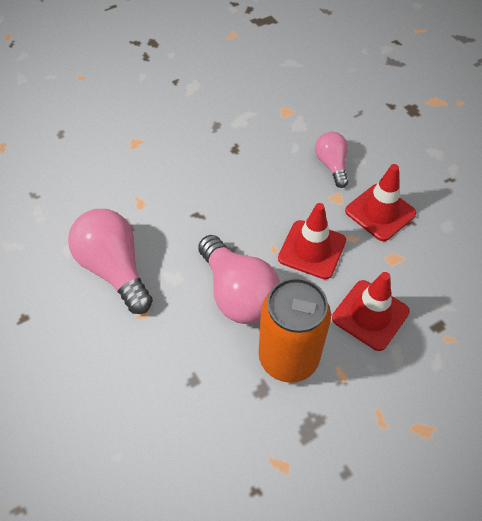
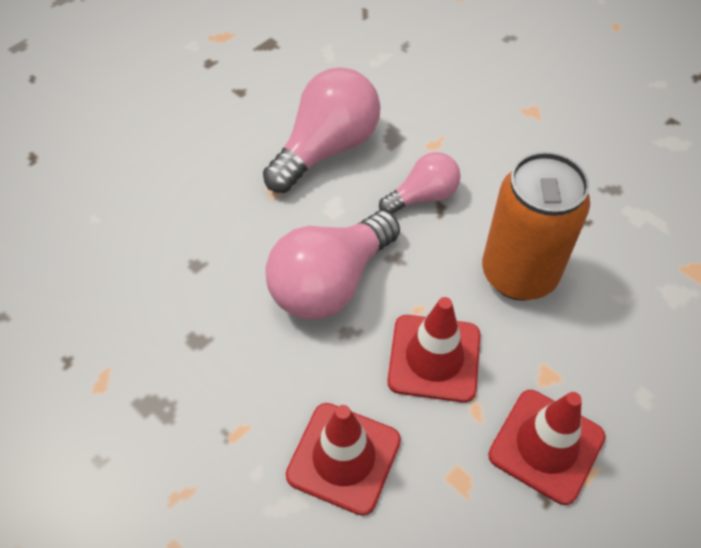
camera: 75 degrees right, 0 degrees up
orange can [259,278,331,383] -> orange can moved to [482,152,590,301]
pink light bulb [315,132,348,188] -> pink light bulb moved to [379,152,460,214]

